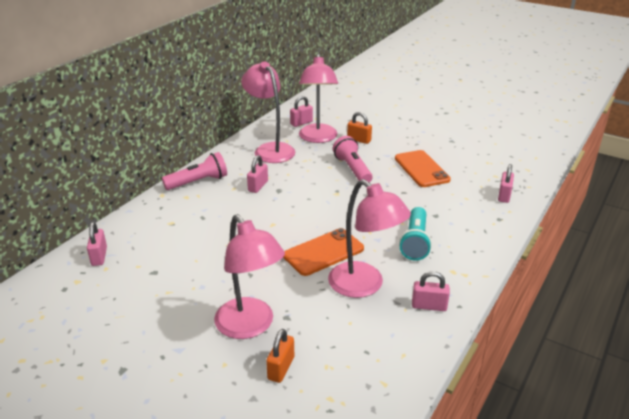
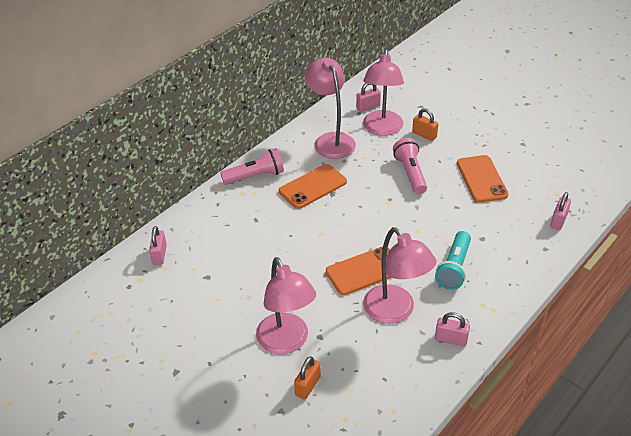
camera: 10 degrees right, 10 degrees up
pink padlock [247,155,268,193] -> orange phone [279,164,347,209]

